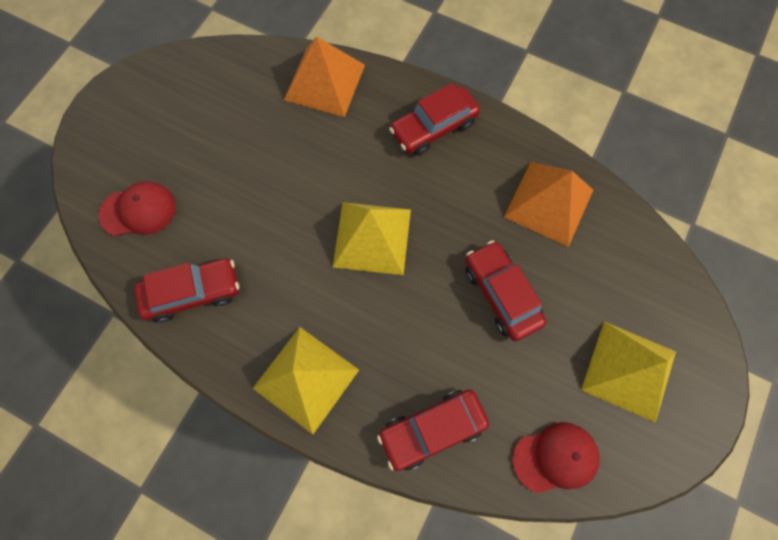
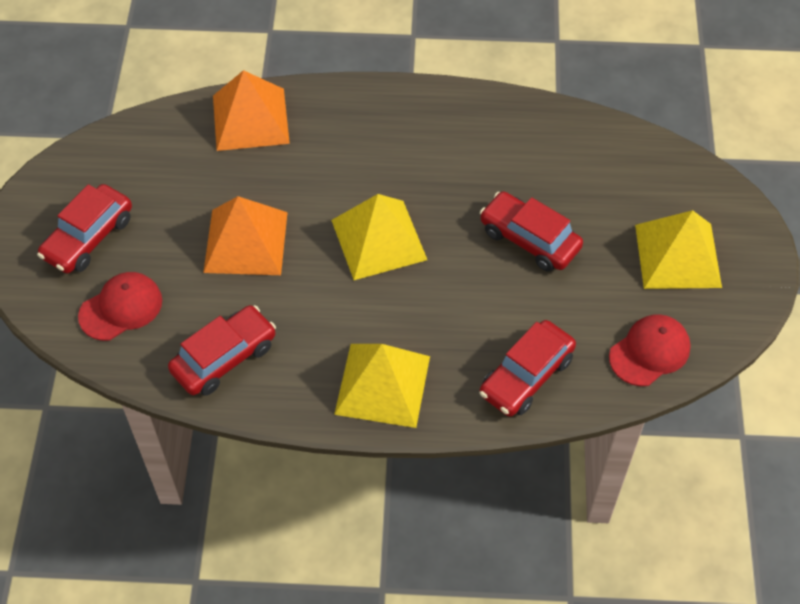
camera: 25 degrees left, 15 degrees down
red car [389,83,480,156] -> red car moved to [37,184,132,273]
orange pyramid [504,162,593,247] -> orange pyramid moved to [203,196,288,275]

